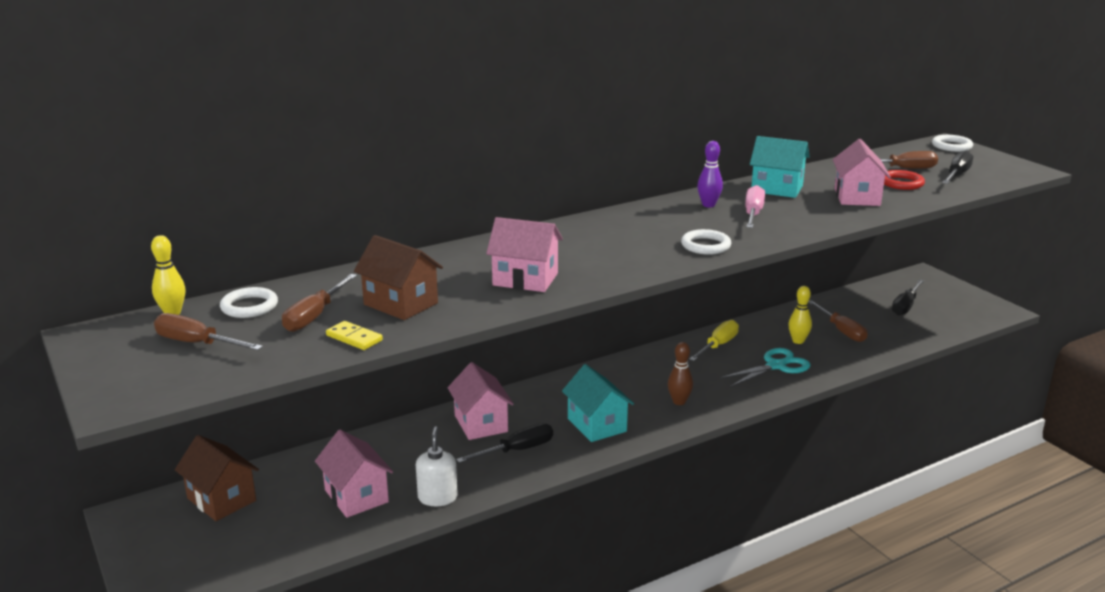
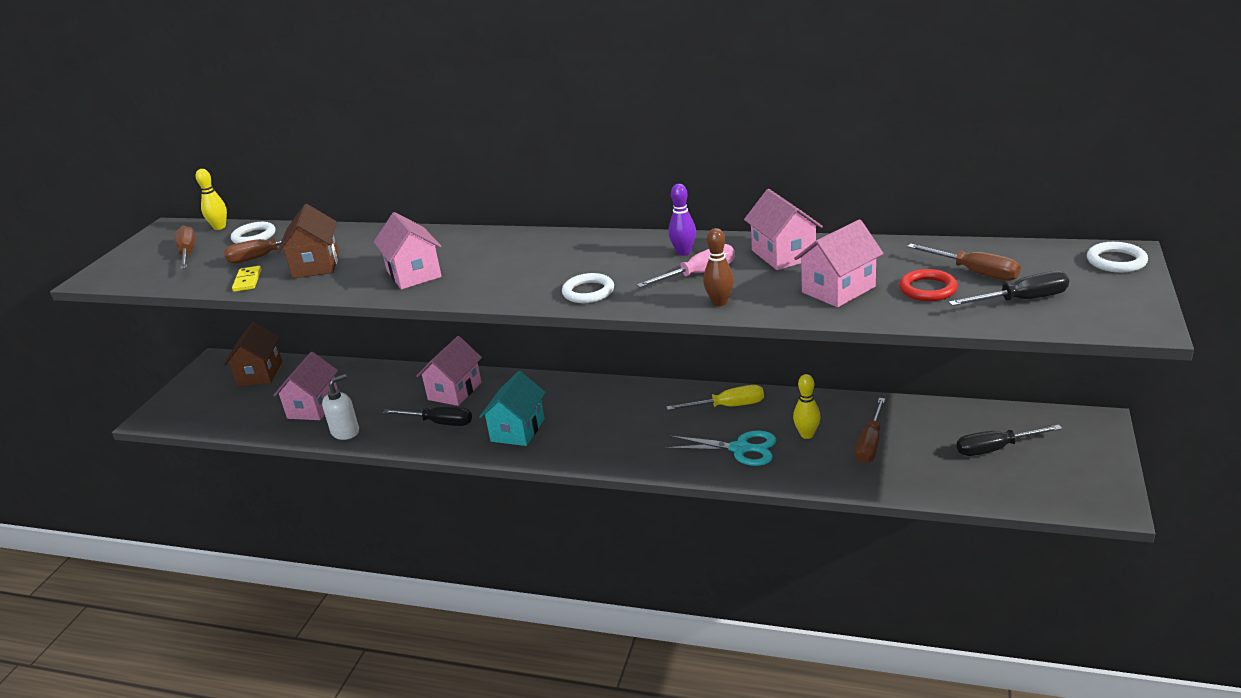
camera: 50 degrees right, 5 degrees up
brown bowling pin [668,342,693,405] -> brown bowling pin moved to [703,228,734,306]
turquoise house [750,136,810,198] -> pink house [744,189,823,270]

